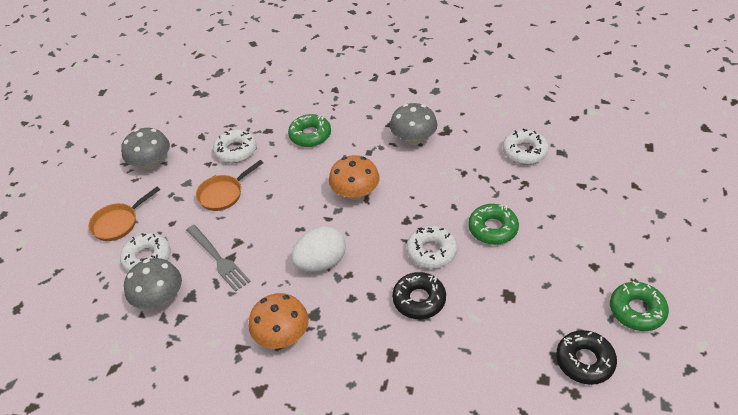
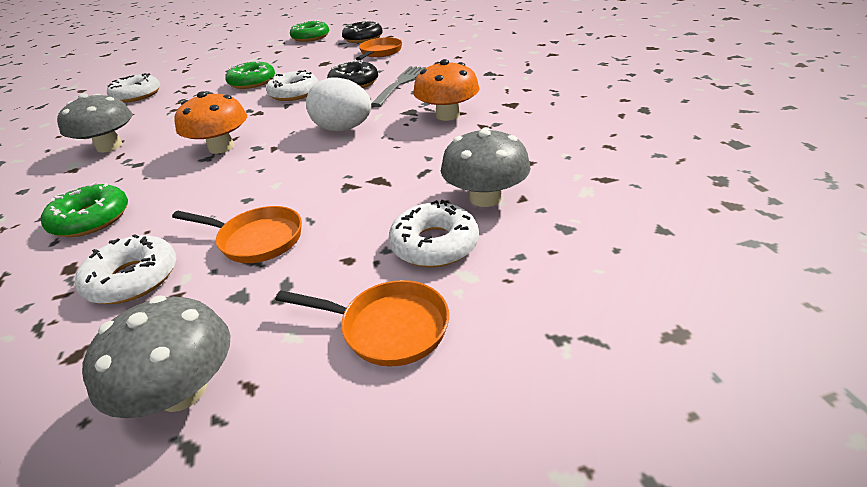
camera: 120 degrees left, 10 degrees down
grey fork [186,225,251,292] -> grey fork moved to [371,66,426,107]
none -> orange pan [356,37,402,61]

